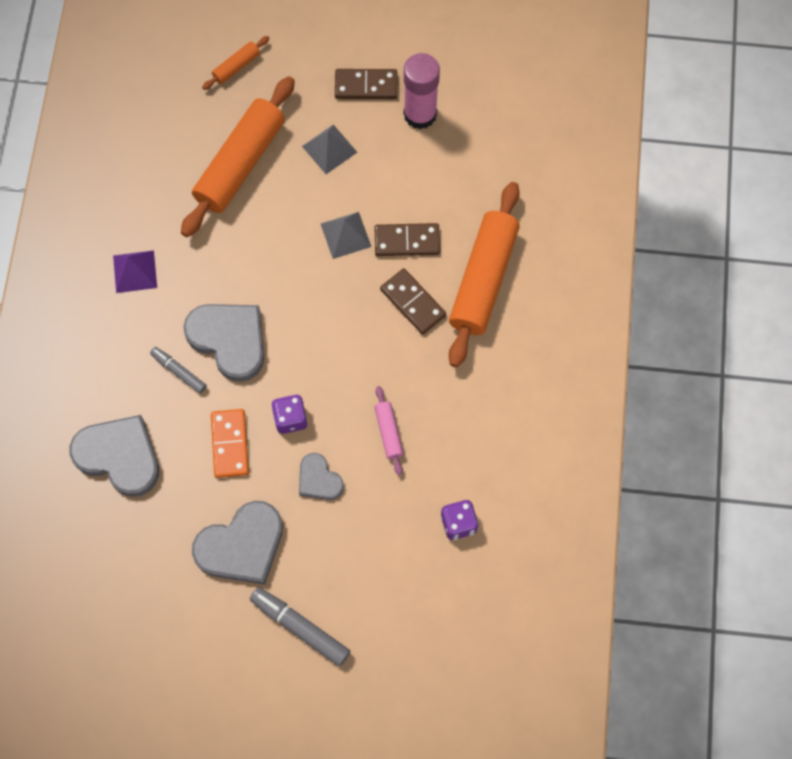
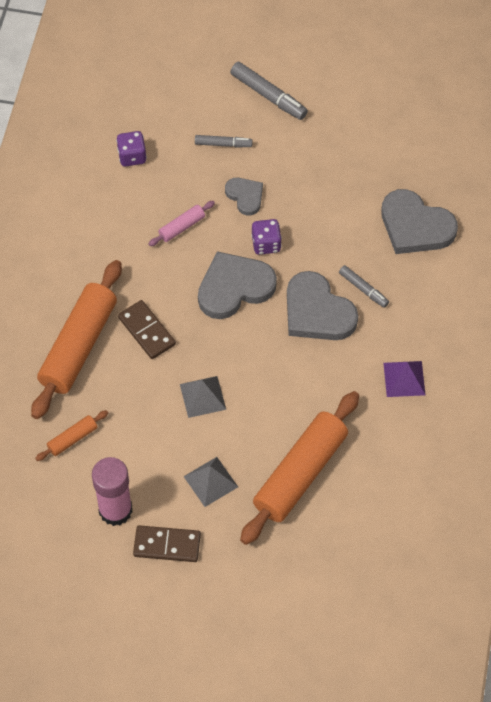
camera: 175 degrees left, 10 degrees down
grey heart [192,501,283,585] -> grey heart moved to [198,251,277,319]
orange rolling pin [202,36,270,90] -> orange rolling pin moved to [35,410,108,461]
orange domino [211,409,249,478] -> none
pink rolling pin [374,386,404,475] -> pink rolling pin turned 60 degrees clockwise [148,201,215,246]
brown domino [375,223,440,256] -> none
none -> grey marker [195,135,253,148]

